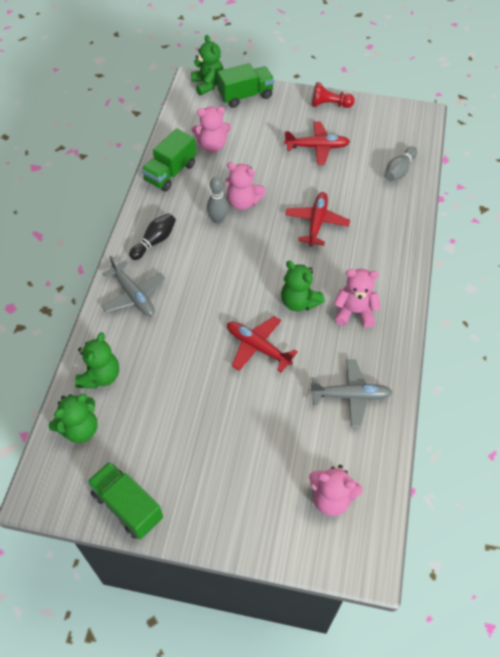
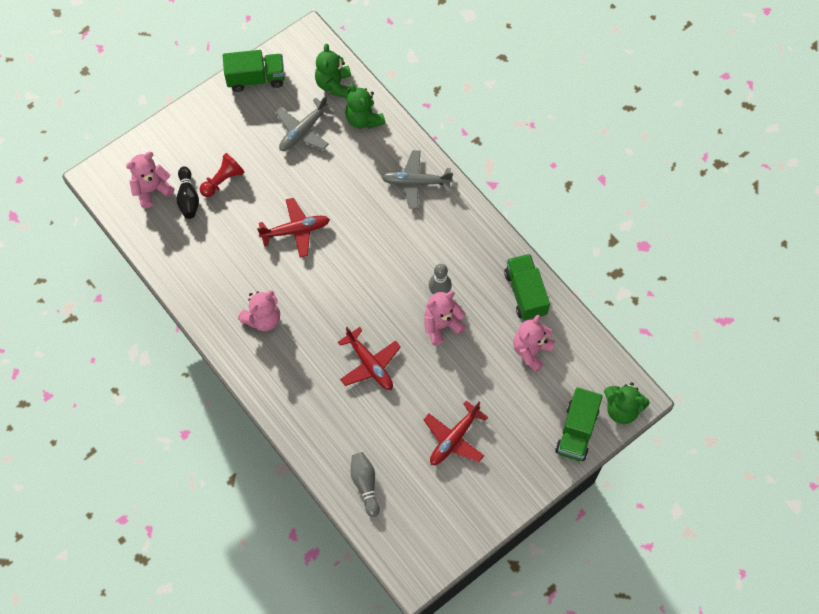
camera: 130 degrees right, 10 degrees up
black bowling pin [129,213,176,260] -> black bowling pin moved to [177,166,199,219]
green teddy bear [281,261,325,311] -> none
grey plane [309,359,393,427] -> grey plane moved to [276,96,335,151]
red pawn [312,82,355,108] -> red pawn moved to [199,153,244,197]

